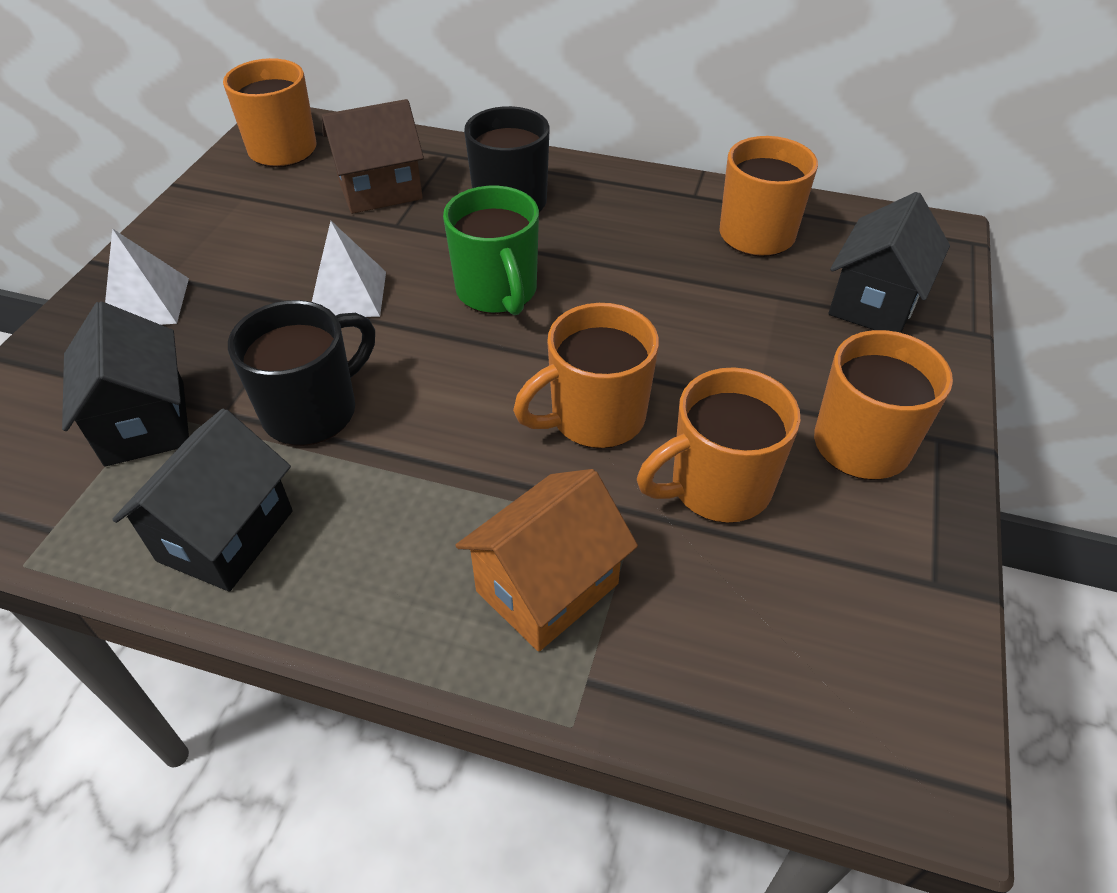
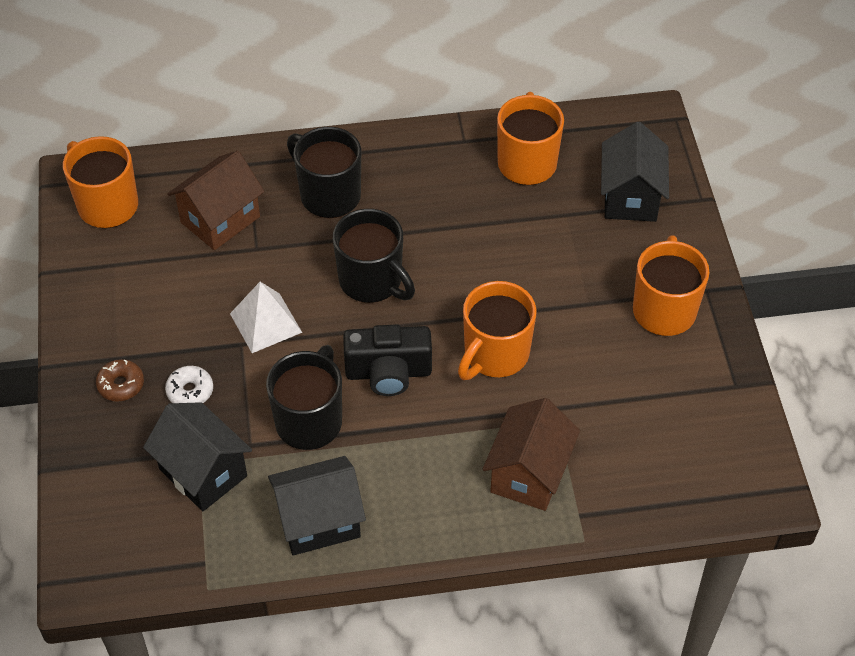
camera: 25 degrees left, 5 degrees up
white pyramid [105,228,189,325] -> brown donut [96,359,144,402]
black house [112,408,293,592] -> black house turned 75 degrees clockwise [268,456,366,555]
green mug [443,186,539,315] -> black mug [333,209,415,303]
orange house [455,469,638,652] -> brown house [483,398,580,511]
orange mug [637,367,801,523] -> none
none -> white donut [165,366,213,403]
none -> black camera [343,325,432,396]

